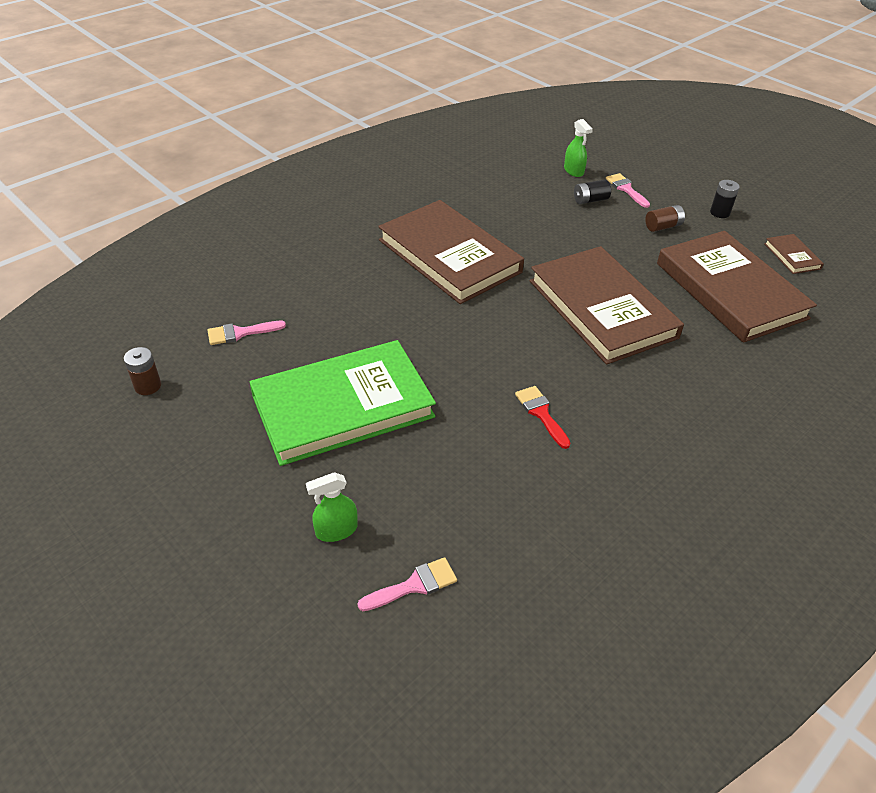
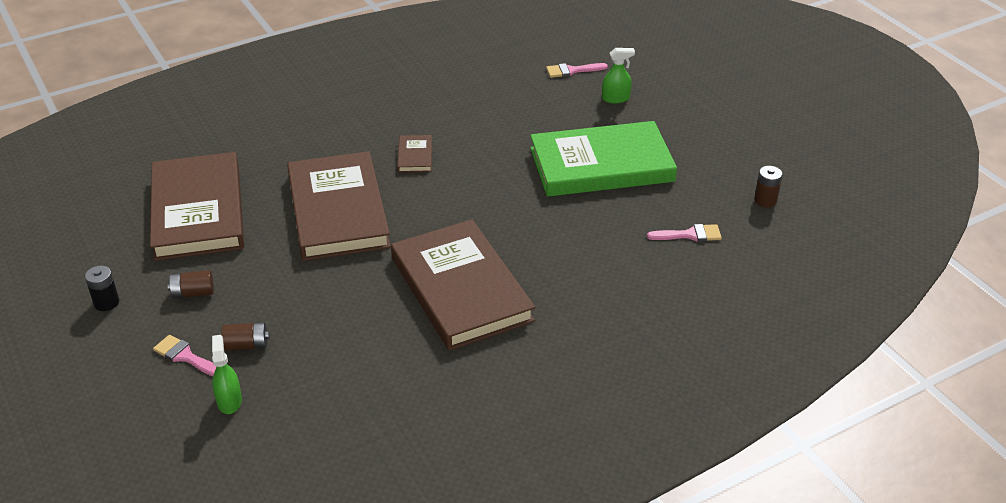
camera: 165 degrees left, 5 degrees down
red brush [515,386,571,449] -> none
black battery [574,179,611,204] -> brown battery [221,322,270,351]
pink brush [606,173,650,208] -> pink brush turned 135 degrees clockwise [153,335,216,377]
brown book [764,234,824,274] -> brown book moved to [397,135,432,173]

